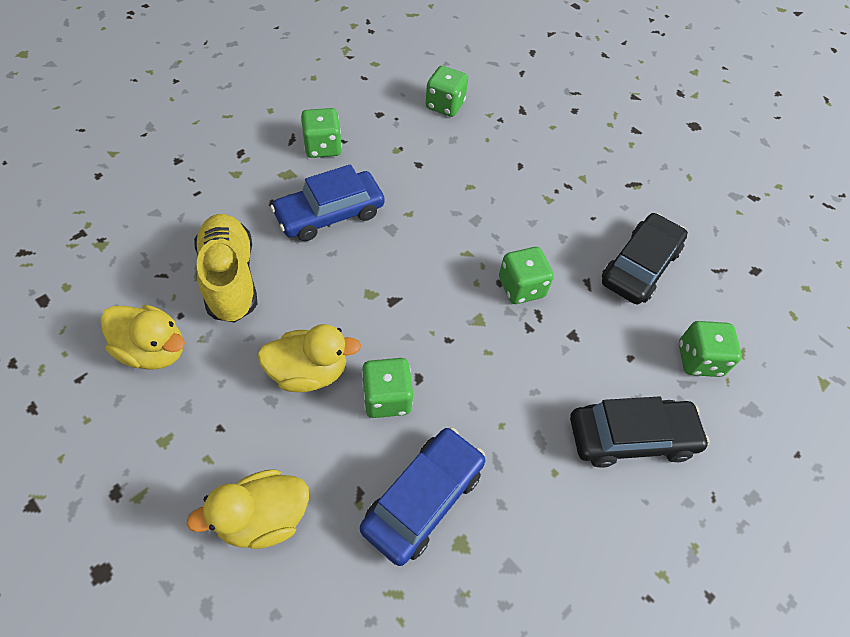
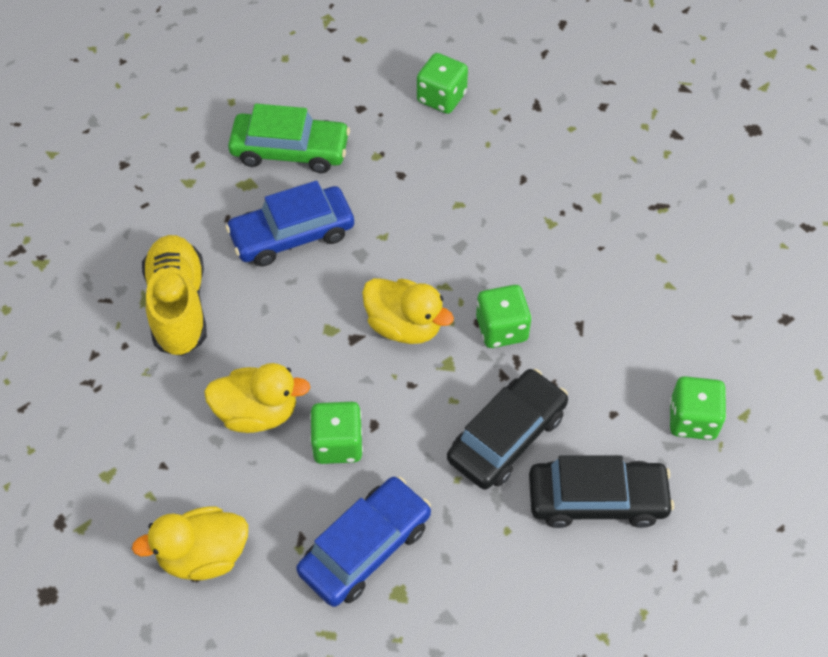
camera: 10 degrees right, 0 degrees up
yellow duck [100,305,185,370] -> yellow duck moved to [362,278,454,344]
green dice [301,108,342,158] -> green car [228,104,350,173]
black car [602,213,688,304] -> black car moved to [447,369,568,490]

